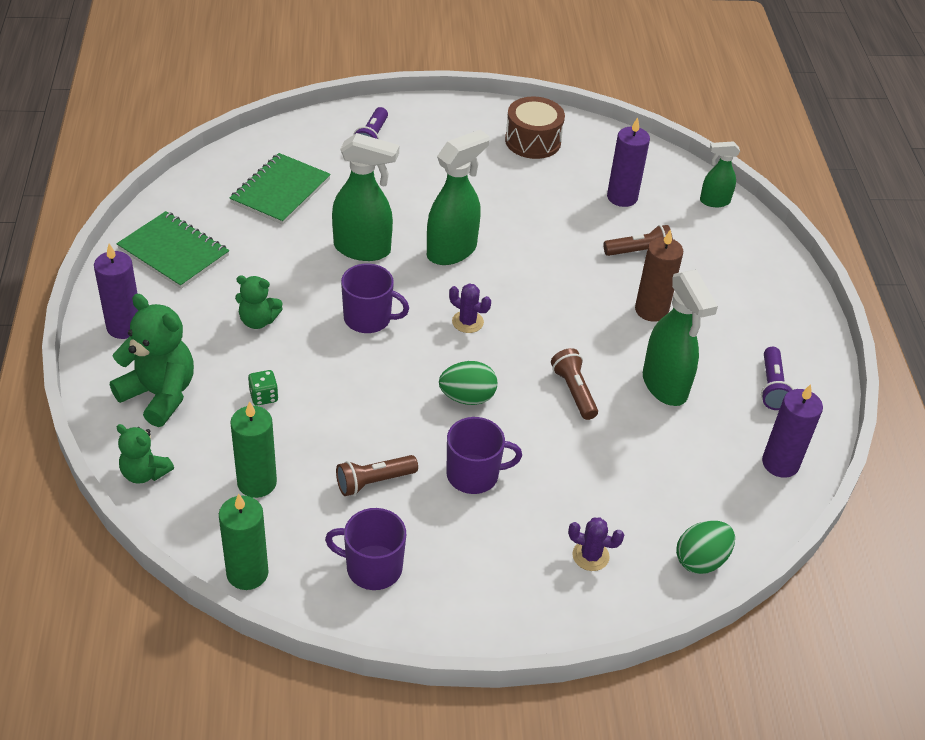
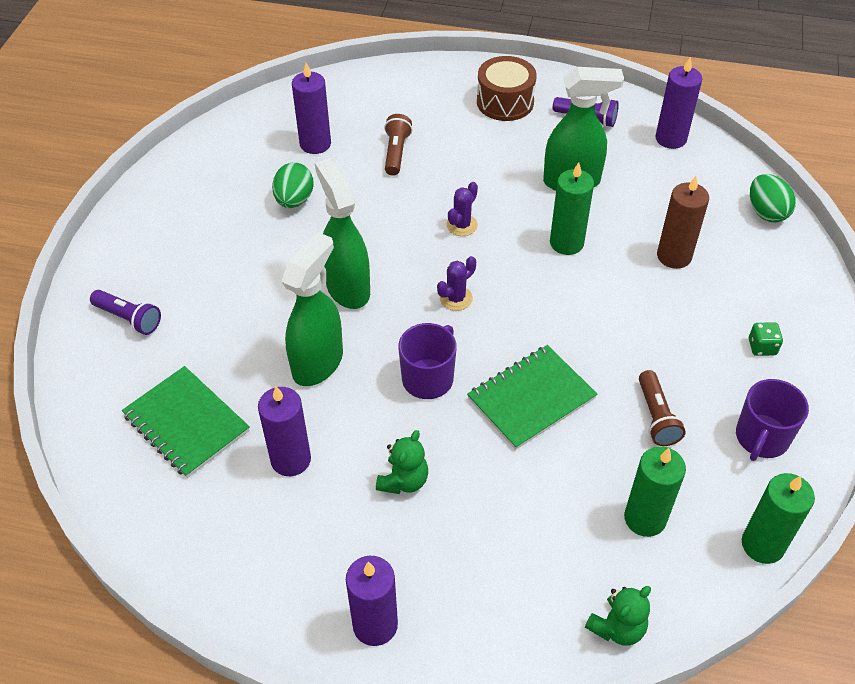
camera: 70 degrees left, 5 degrees up
green teddy bear [110,294,194,427] -> none
green notebook [116,211,229,289] -> green notebook moved to [467,345,597,450]
green dice [248,370,278,406] -> green dice moved to [749,322,783,356]
green egg [439,361,497,405] -> green egg moved to [272,162,314,208]
purple mug [446,417,522,494] -> none
brown drum [505,96,565,159] -> brown drum moved to [477,56,537,121]
brown flashlight [551,348,598,420] -> green candle [550,162,594,255]
purple cactus [568,517,624,571] -> purple cactus moved to [447,182,478,236]
brown candle [635,229,683,322] -> brown candle moved to [657,176,709,269]
green spray bottle [700,141,740,207] -> none
none -> purple candle [258,386,311,476]

